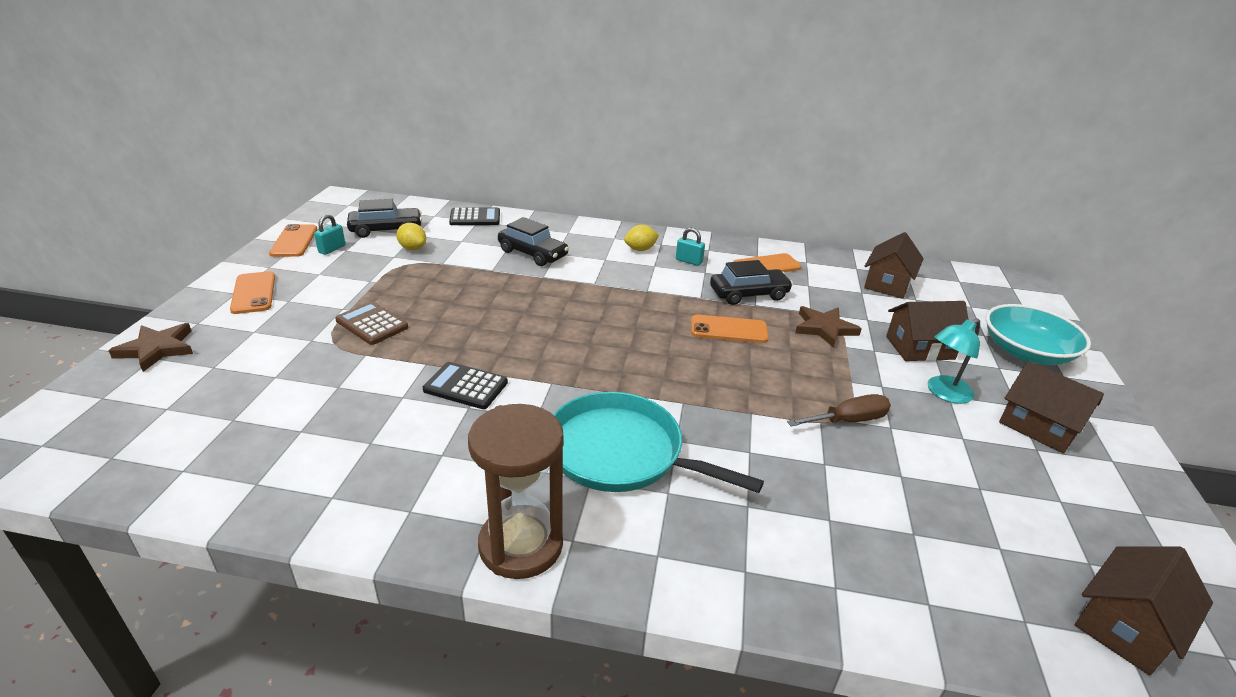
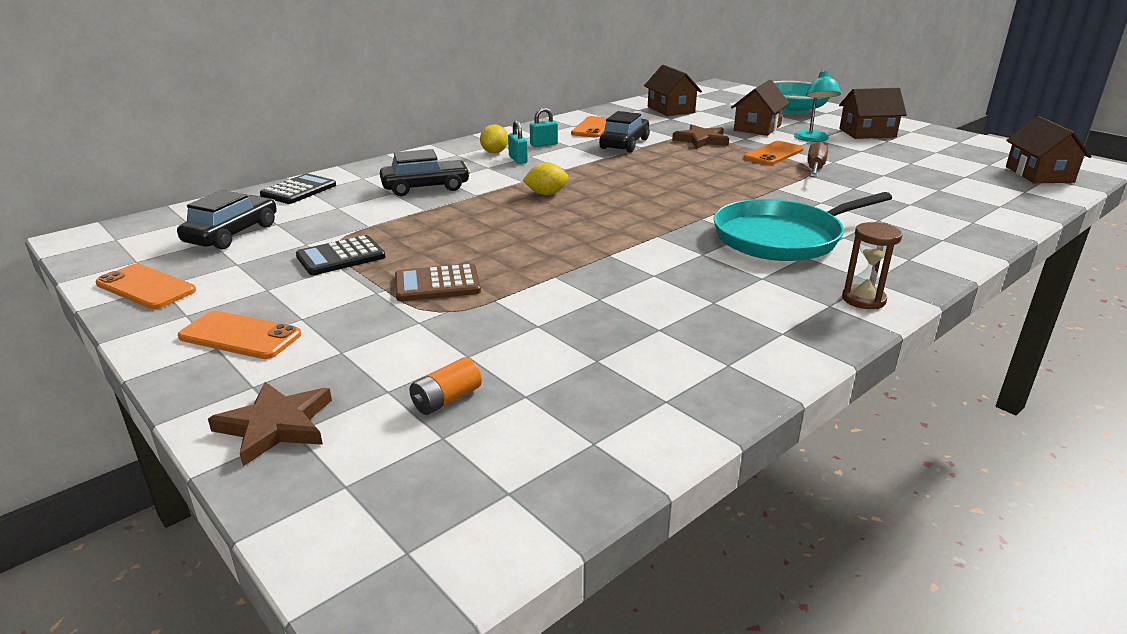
camera: 50 degrees left, 5 degrees down
turquoise padlock [314,214,345,255] -> turquoise padlock moved to [508,121,528,164]
yellow lemon [396,223,426,250] -> yellow lemon moved to [522,162,569,195]
black calculator [423,362,508,409] -> black calculator moved to [296,235,385,275]
brown hourglass [468,404,564,579] -> brown hourglass [842,222,902,309], size x0.54
orange phone [691,314,769,343] -> orange phone moved to [743,141,804,165]
none -> orange battery [409,357,482,415]

